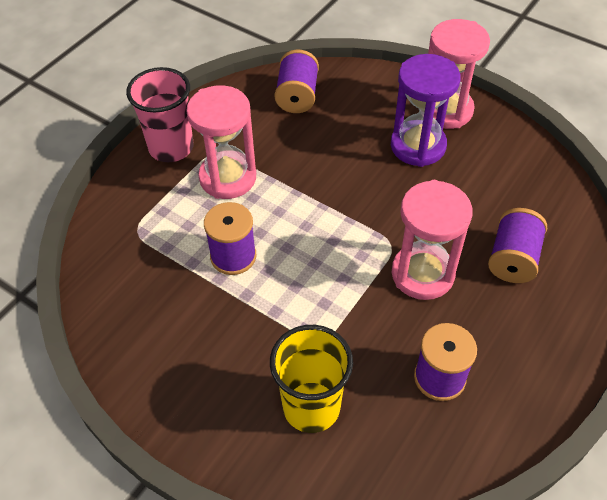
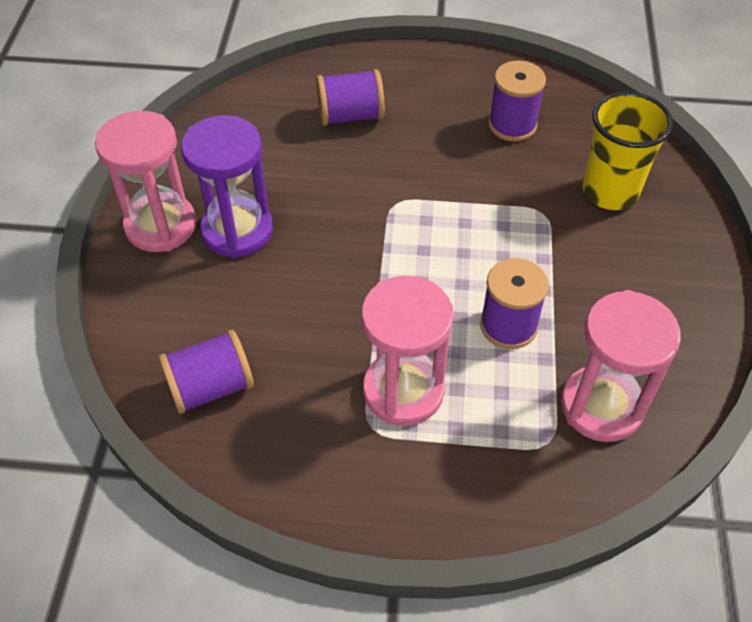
camera: 120 degrees left, 0 degrees up
pink cup [126,67,194,162] -> none
pink hourglass [392,180,473,300] -> pink hourglass moved to [561,290,681,442]

